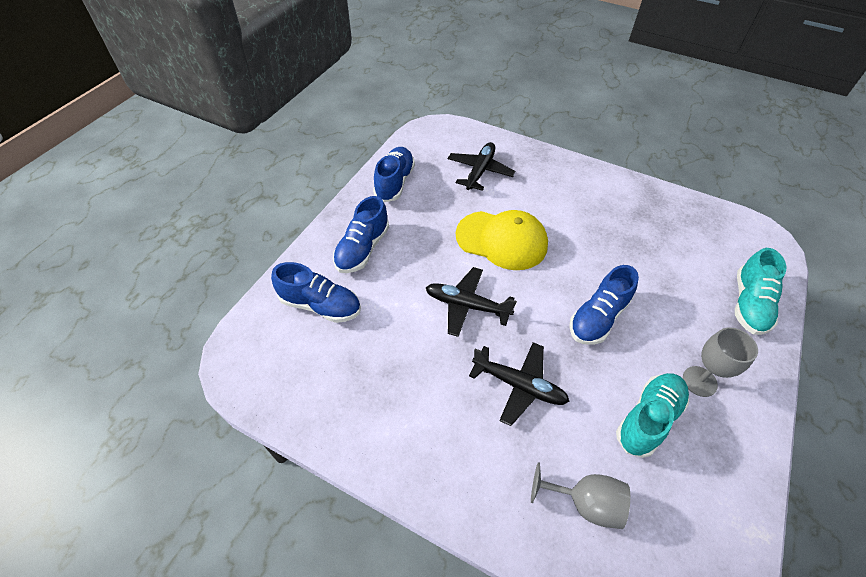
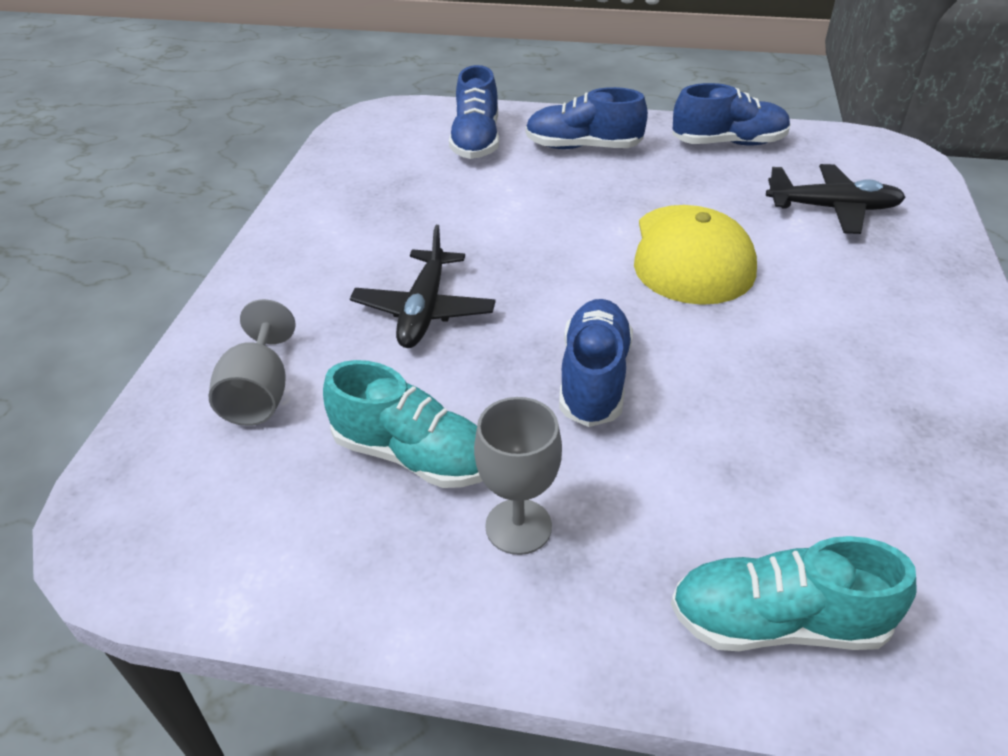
camera: 75 degrees right, 10 degrees down
black plane [426,267,517,337] -> none
blue shoe [569,265,639,345] -> blue shoe turned 75 degrees clockwise [559,299,633,427]

